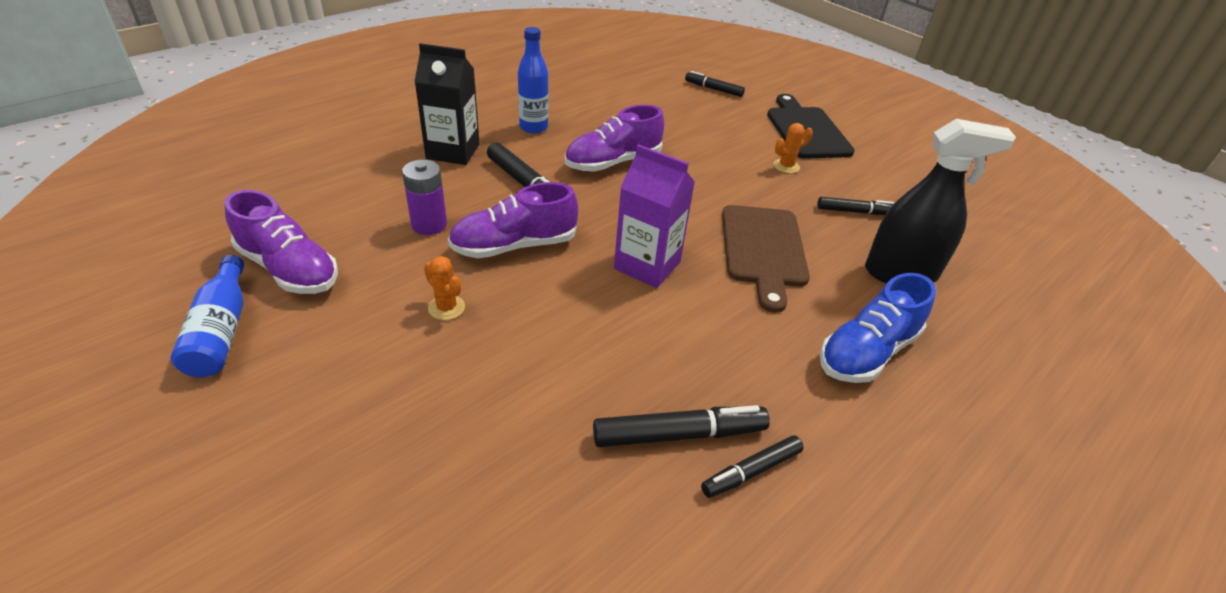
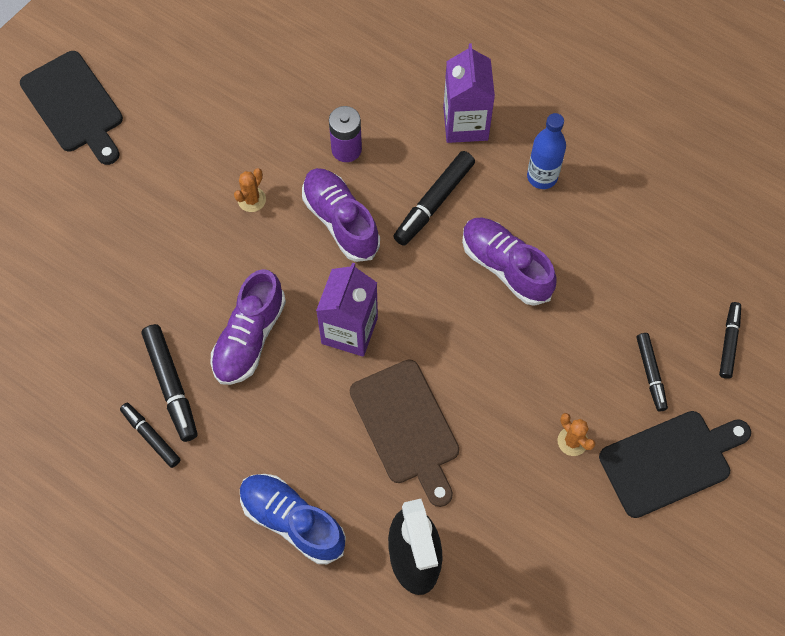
camera: 80 degrees right, 25 degrees up
blue bottle [171,255,244,377] -> none
purple shoe [225,190,338,294] -> purple shoe moved to [211,269,286,385]
black carton [414,43,480,165] -> purple carton [443,43,495,143]
brown cutting board [722,205,810,313] -> brown cutting board turned 105 degrees counterclockwise [350,359,459,507]
black marker [817,197,894,215] -> black marker moved to [636,333,668,411]
none -> black cutting board [20,51,123,165]

